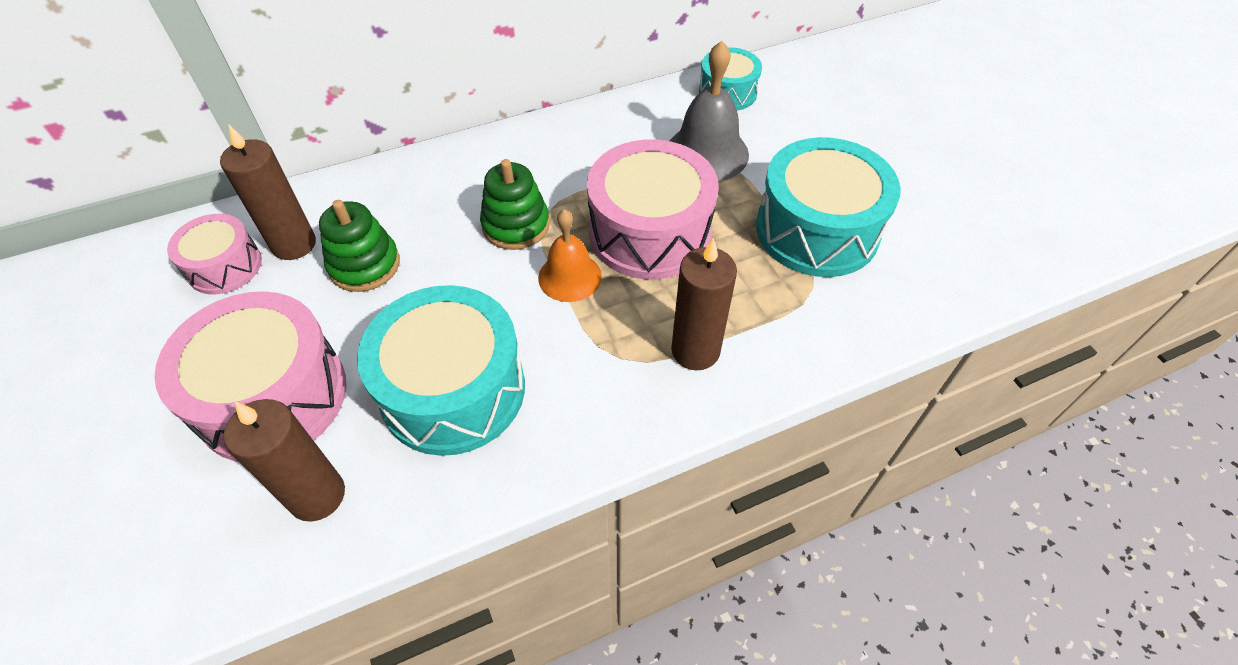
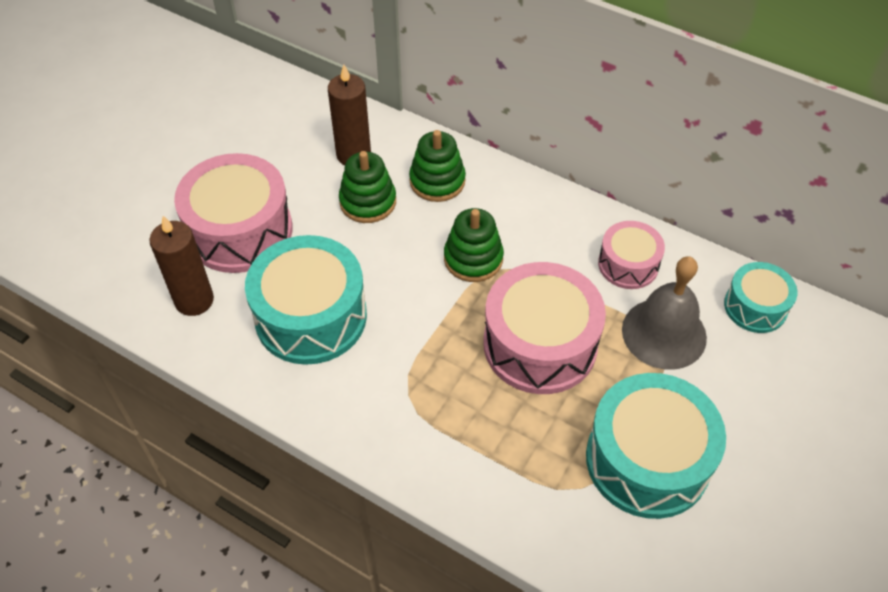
camera: 55 degrees right, 0 degrees up
pink drum [167,214,262,295] -> pink drum moved to [598,221,665,289]
orange bell [538,209,602,302] -> none
brown candle [671,238,737,370] -> none
none -> green stacking toy [409,130,466,202]

